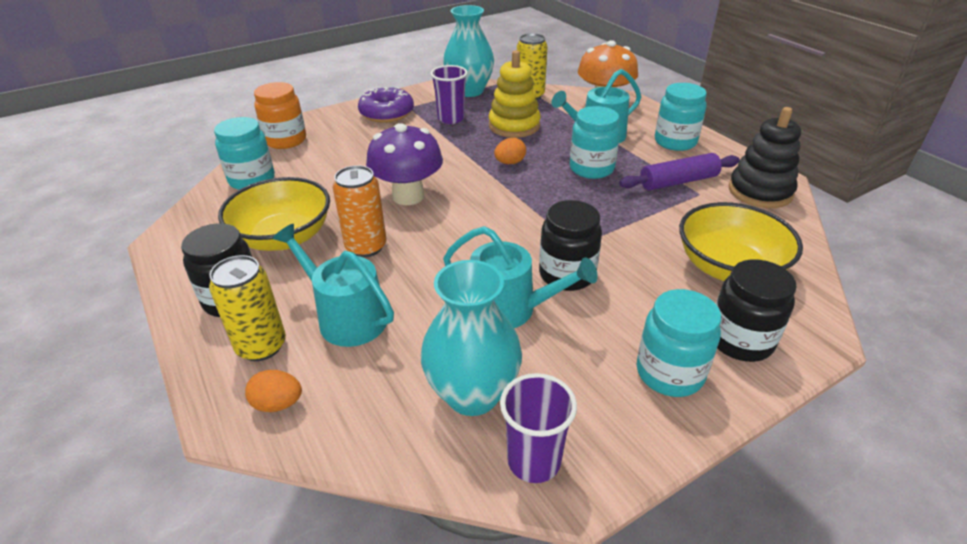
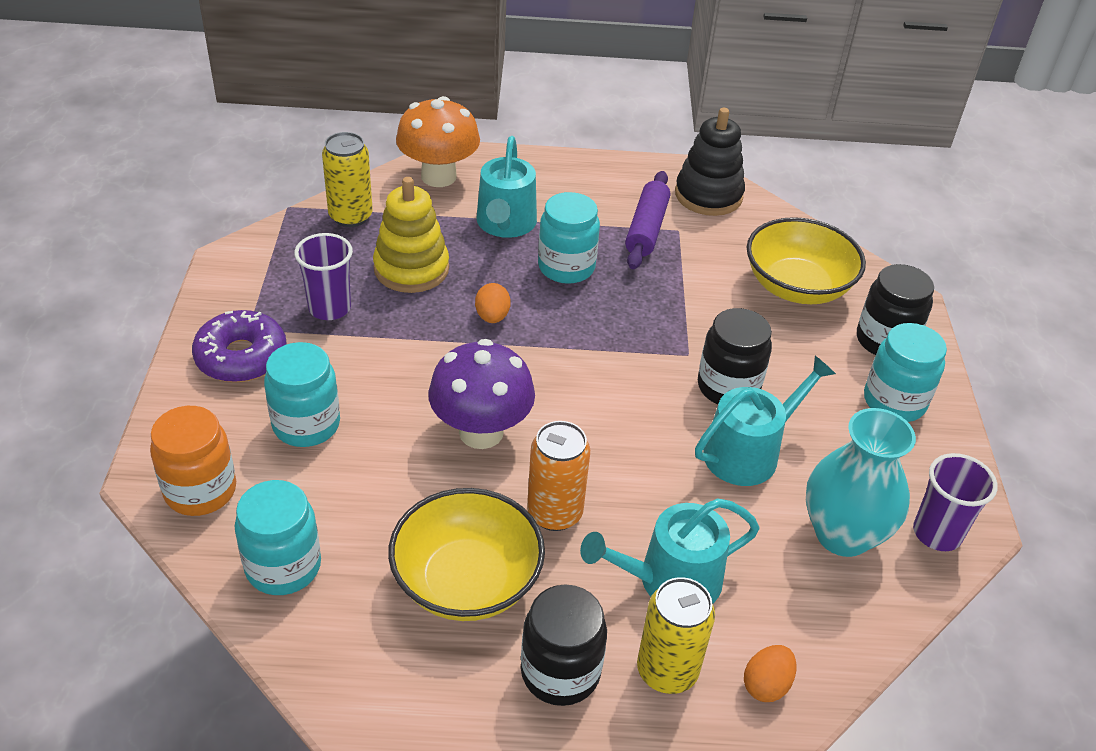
camera: 60 degrees left, 5 degrees up
turquoise vase [443,5,494,97] -> none
turquoise jar [655,83,707,151] -> turquoise jar moved to [264,342,340,447]

